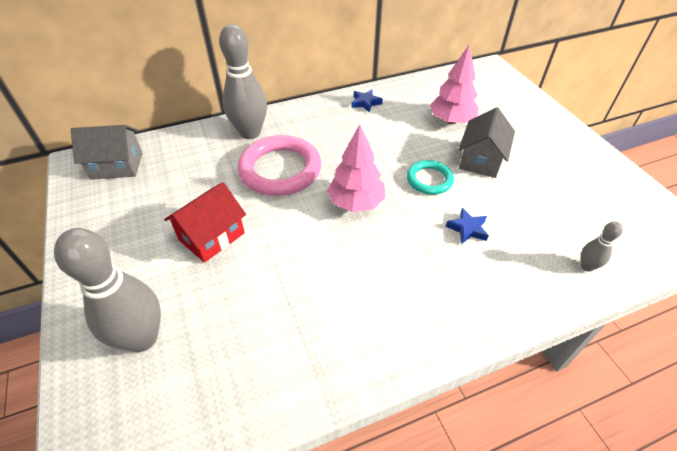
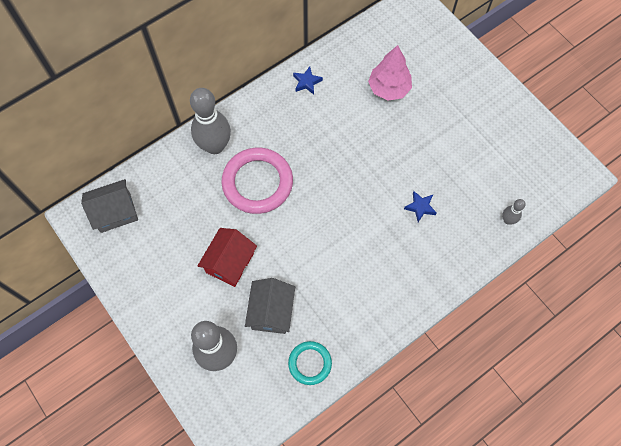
camera: 15 degrees left, 20 degrees up
pink tree [327,124,386,212] -> none
turquoise ring [407,160,454,195] -> turquoise ring moved to [288,341,332,385]
grey house [459,107,515,178] -> grey house moved to [245,278,295,334]

